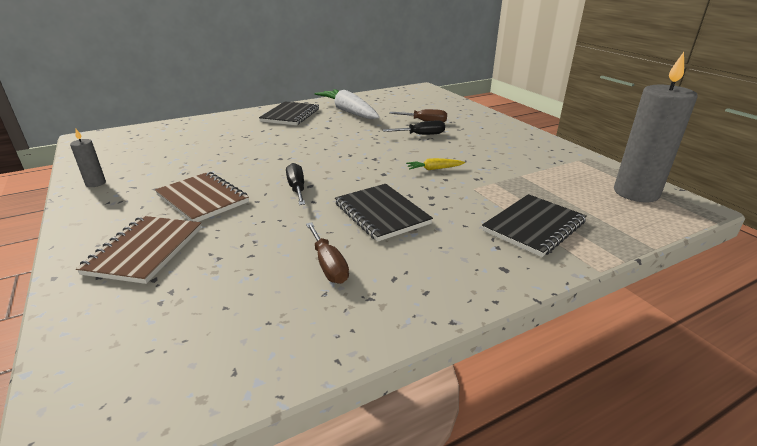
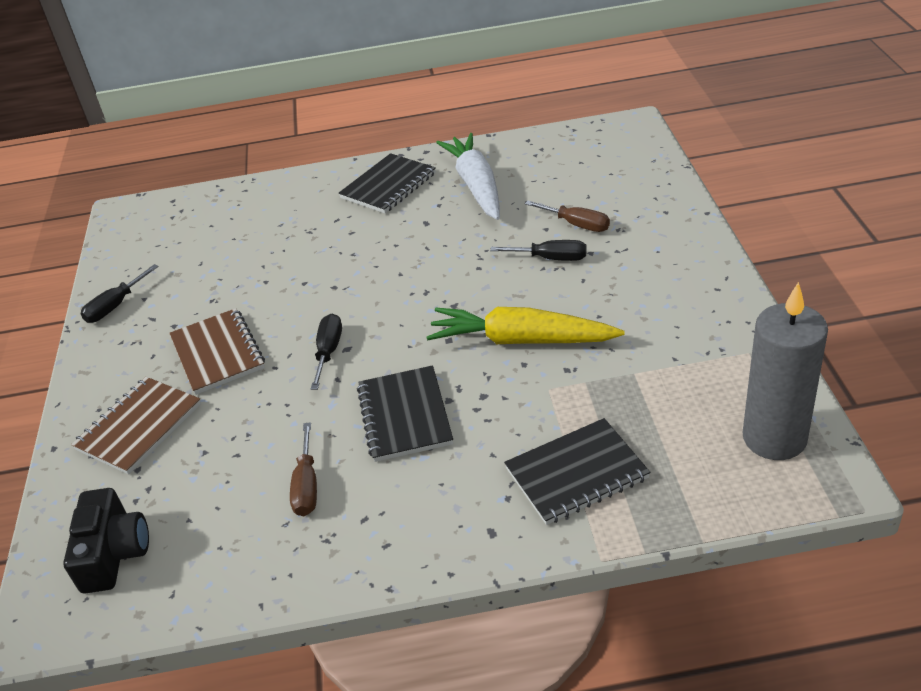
camera: 25 degrees right, 10 degrees up
grey candle [70,129,106,187] -> black screwdriver [80,264,159,323]
yellow carrot [406,158,465,170] -> yellow carrot [427,307,625,344], size x2.31
none -> black camera [63,488,149,594]

